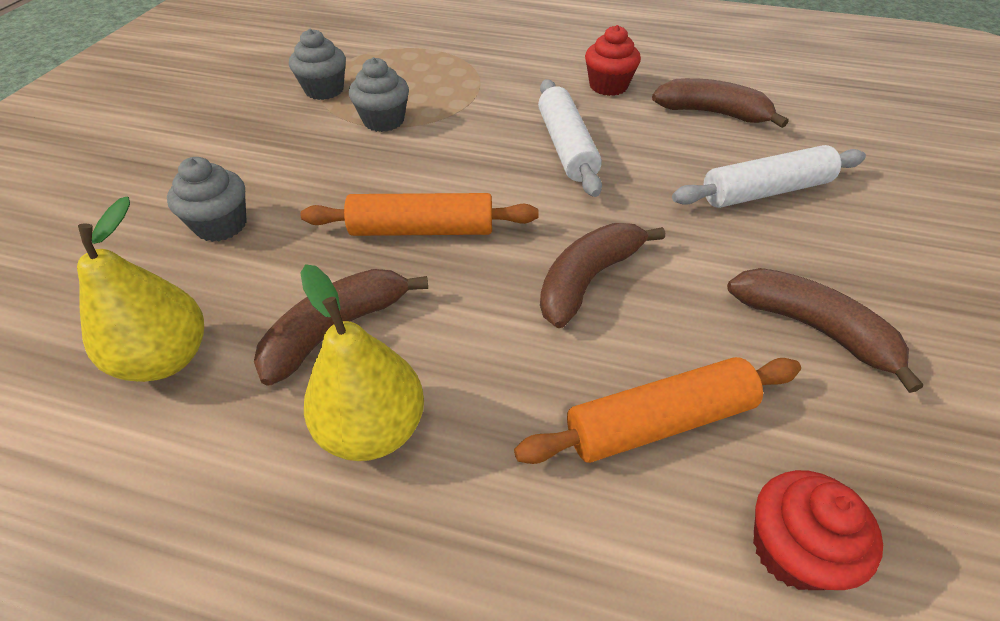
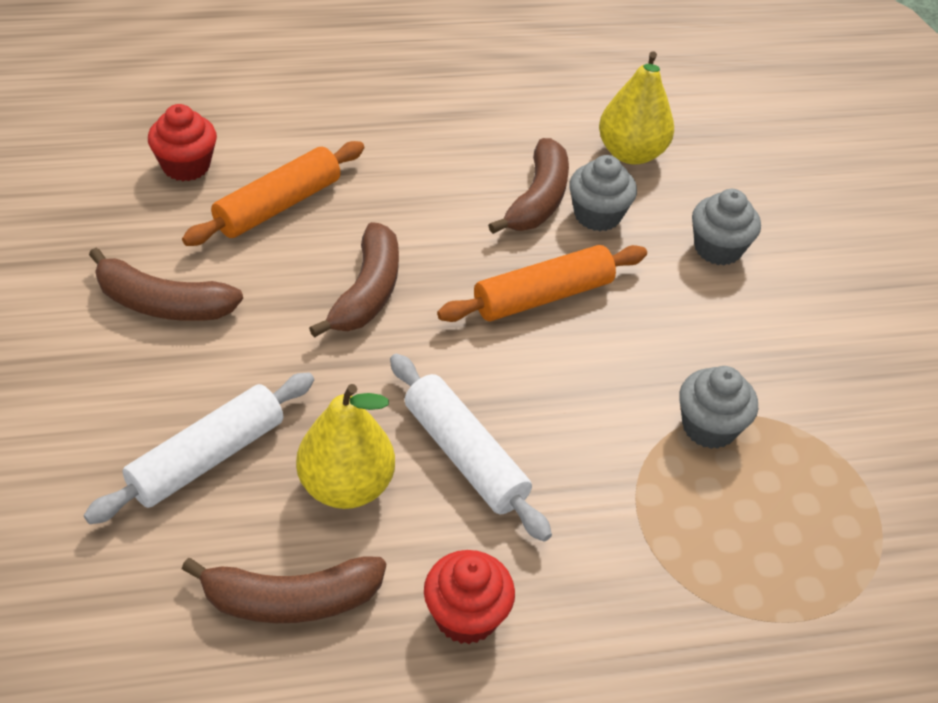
camera: 150 degrees right, 0 degrees up
grey cupcake [289,29,346,100] -> grey cupcake moved to [569,155,637,231]
yellow pear [301,264,424,461] -> yellow pear moved to [296,384,395,509]

